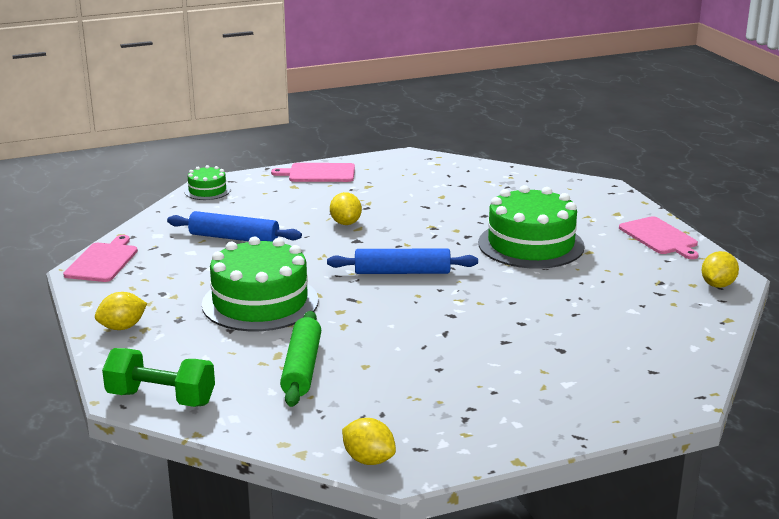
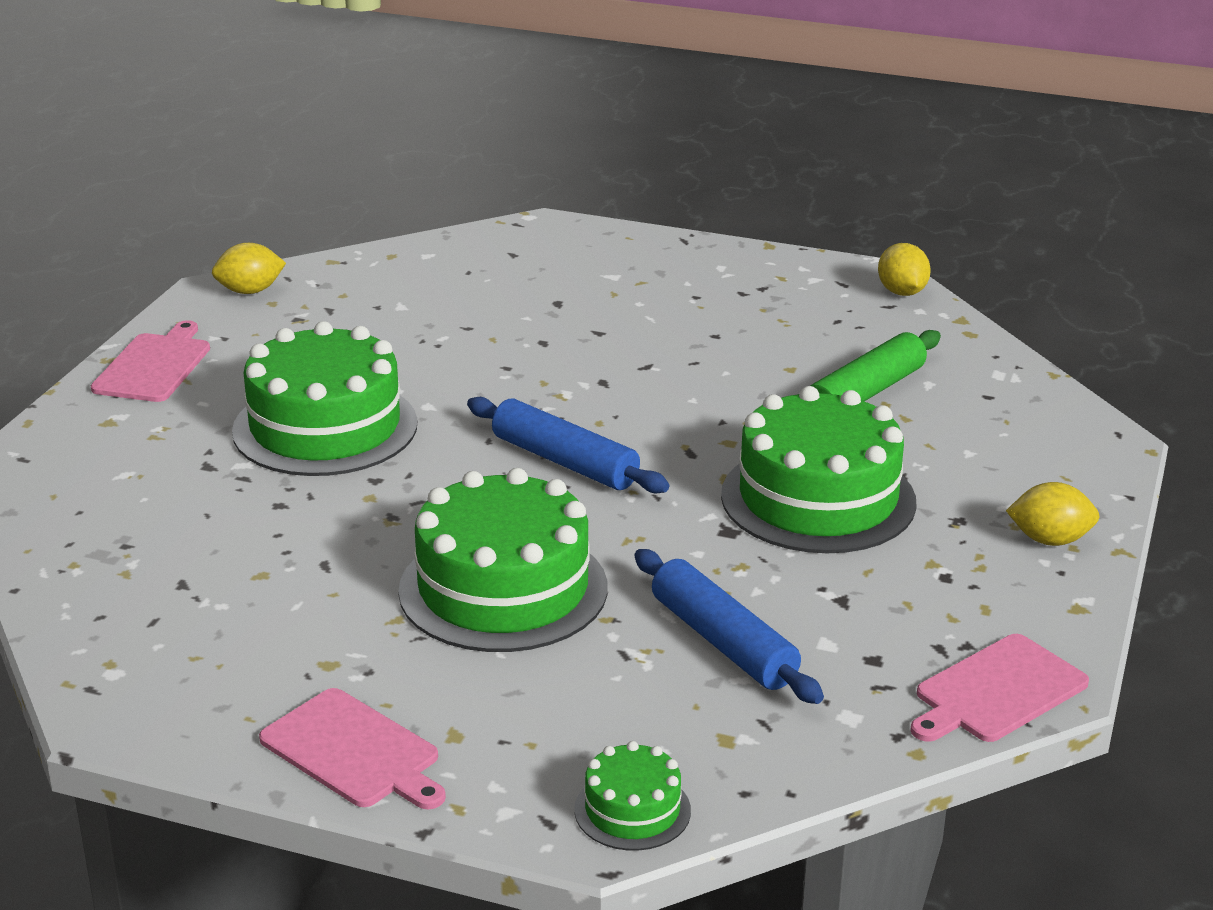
camera: 140 degrees left, 5 degrees up
green dumbbell [102,348,215,407] -> none
yellow lemon [330,192,362,225] -> green cake [398,468,607,652]

